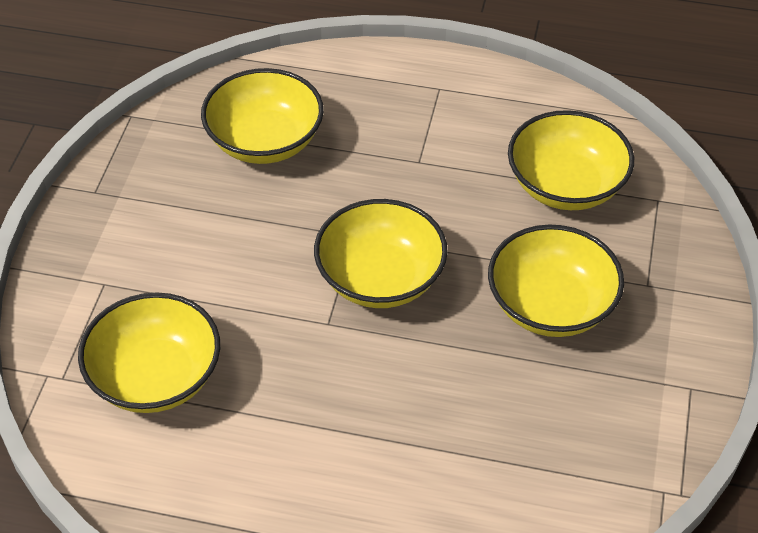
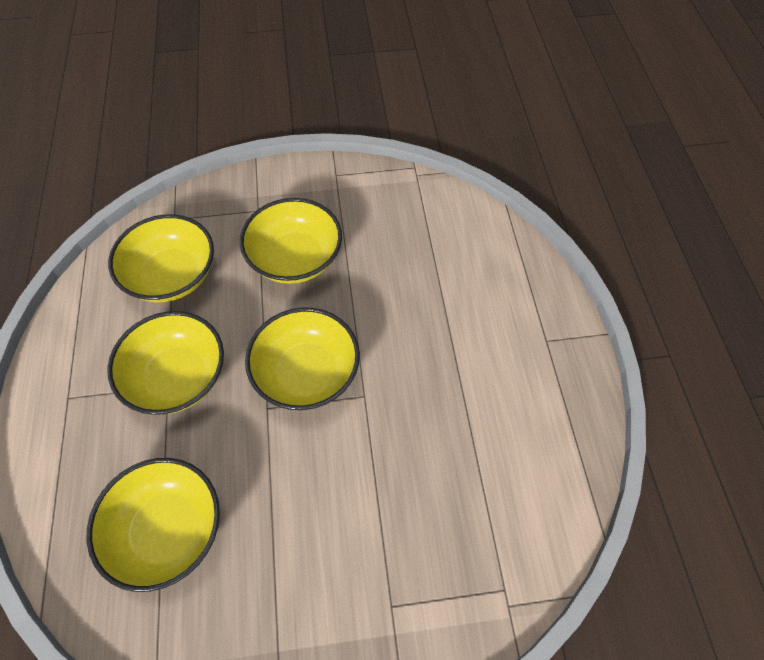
camera: 110 degrees left, 10 degrees up
yellow bowl [78,292,220,413] -> yellow bowl moved to [107,311,224,415]

